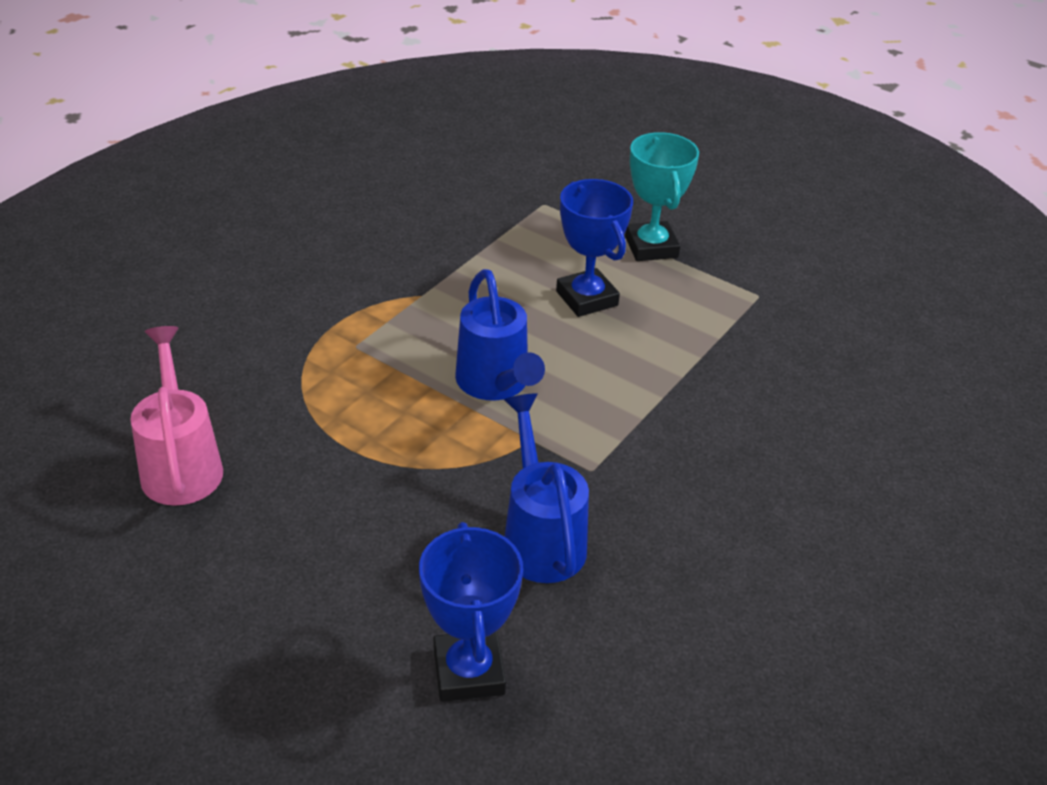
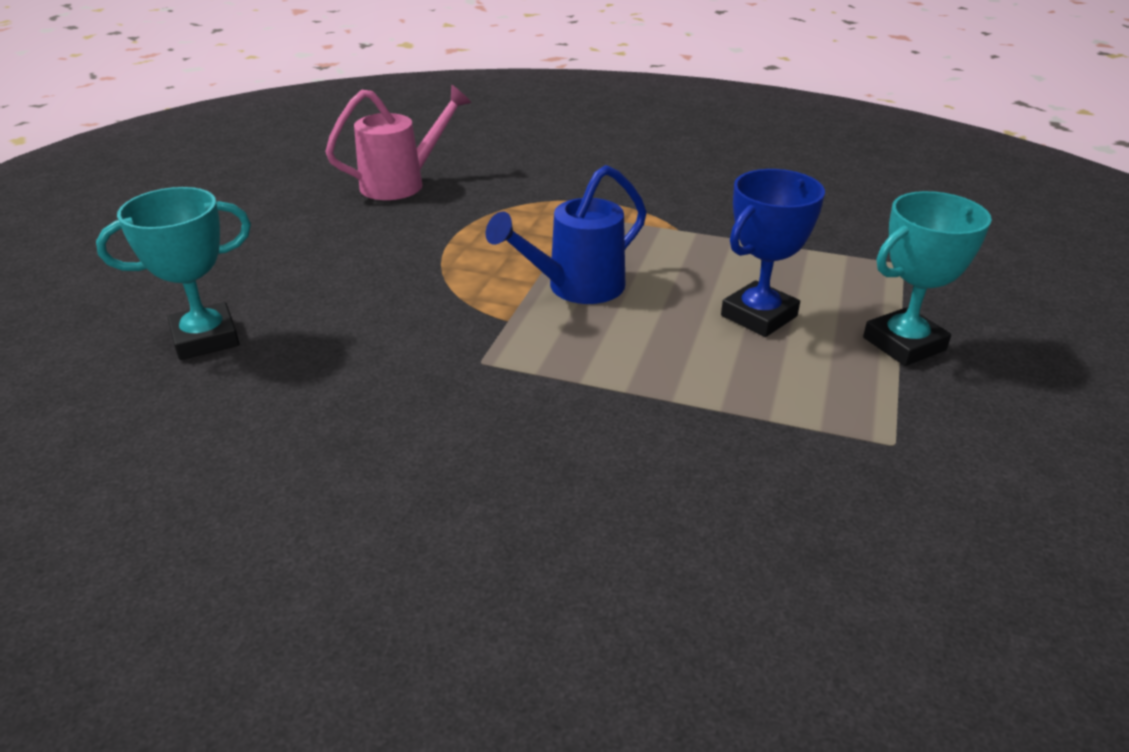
camera: 75 degrees right, 5 degrees down
blue trophy [419,522,523,702] -> turquoise trophy [96,187,251,360]
blue watering can [504,393,589,583] -> none

